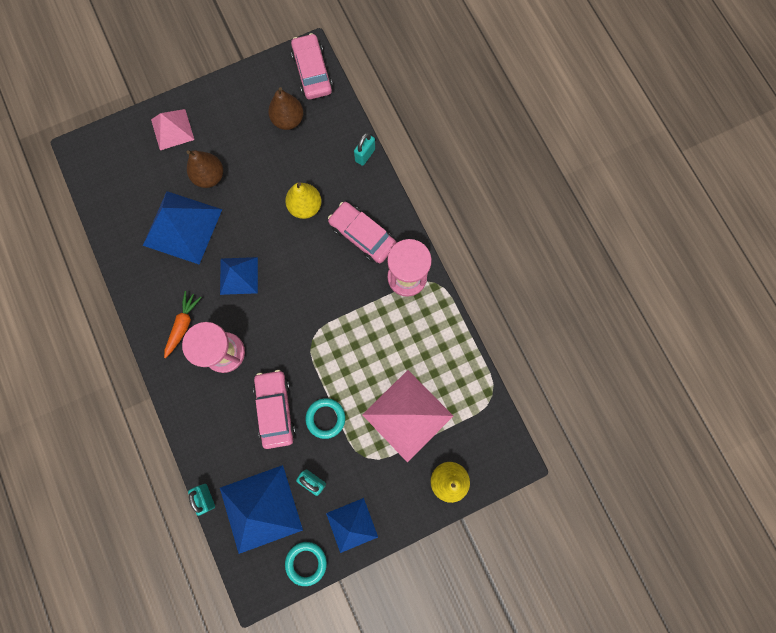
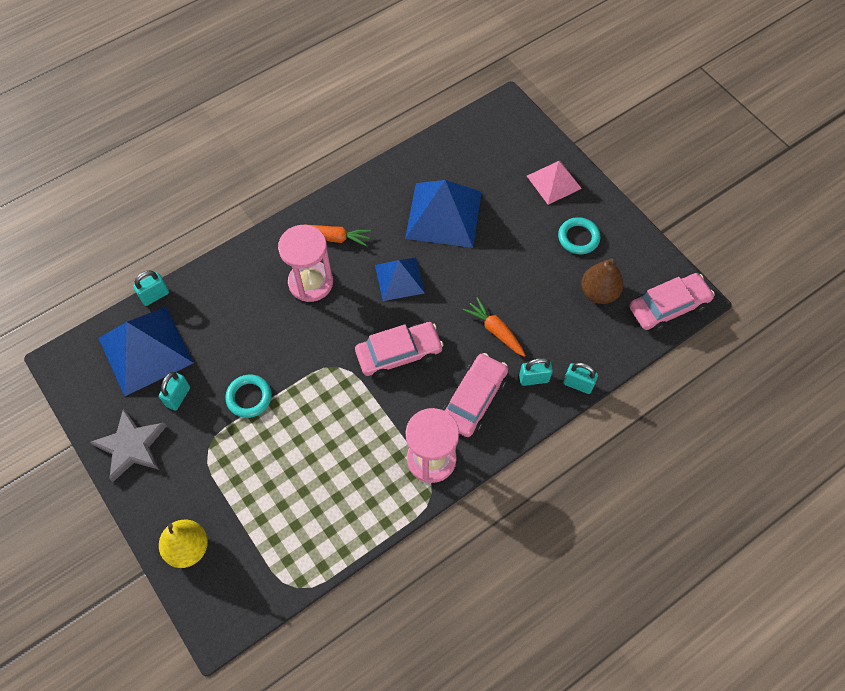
camera: 80 degrees right, 15 degrees down
brown pear [187,150,223,188] -> none
pink car [253,370,296,449] -> pink car moved to [355,322,444,378]
yellow pear [285,182,321,219] -> orange carrot [463,297,526,357]
turquoise ring [285,542,327,586] -> turquoise ring moved to [558,217,600,254]
blue pyramid [326,498,378,553] -> grey star [90,408,167,482]
pink pyramid [362,370,453,463] -> none
none -> turquoise padlock [519,358,553,386]

